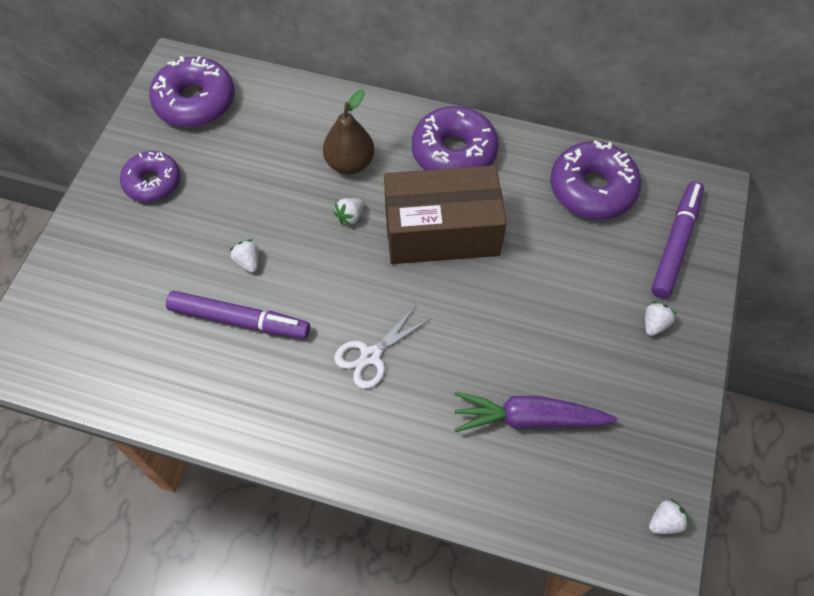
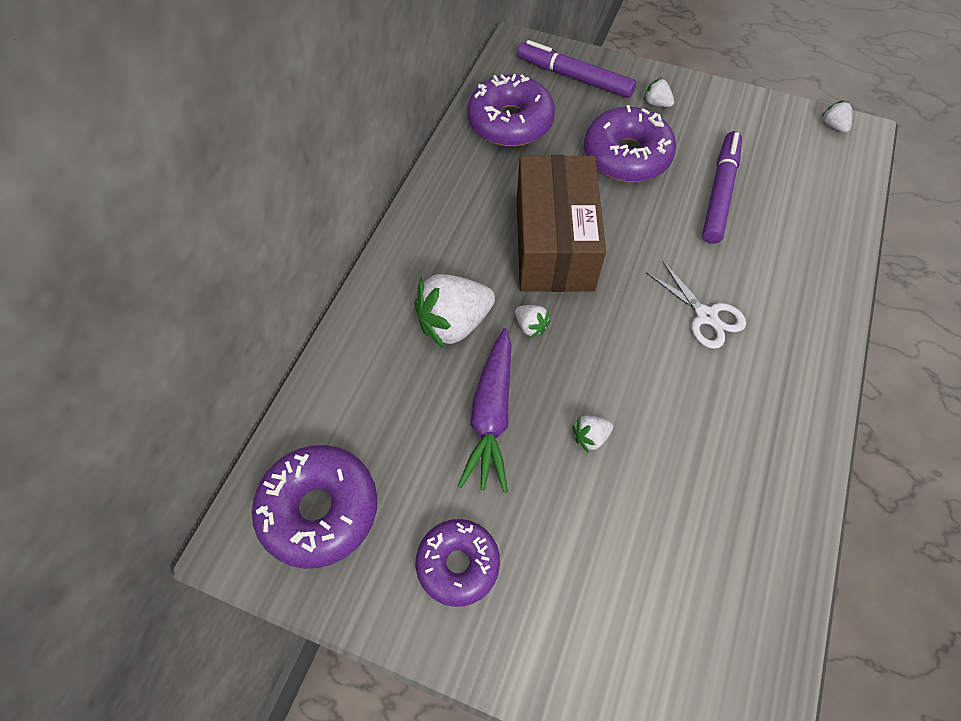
camera: 85 degrees left, 0 degrees up
purple marker [166,291,310,339] -> purple marker moved to [702,131,742,244]
brown pear [323,89,375,175] -> white strawberry [414,274,495,349]
purple donut [412,106,499,170] -> purple donut moved to [584,105,676,182]
purple carrot [454,391,617,432] -> purple carrot moved to [458,328,511,493]

